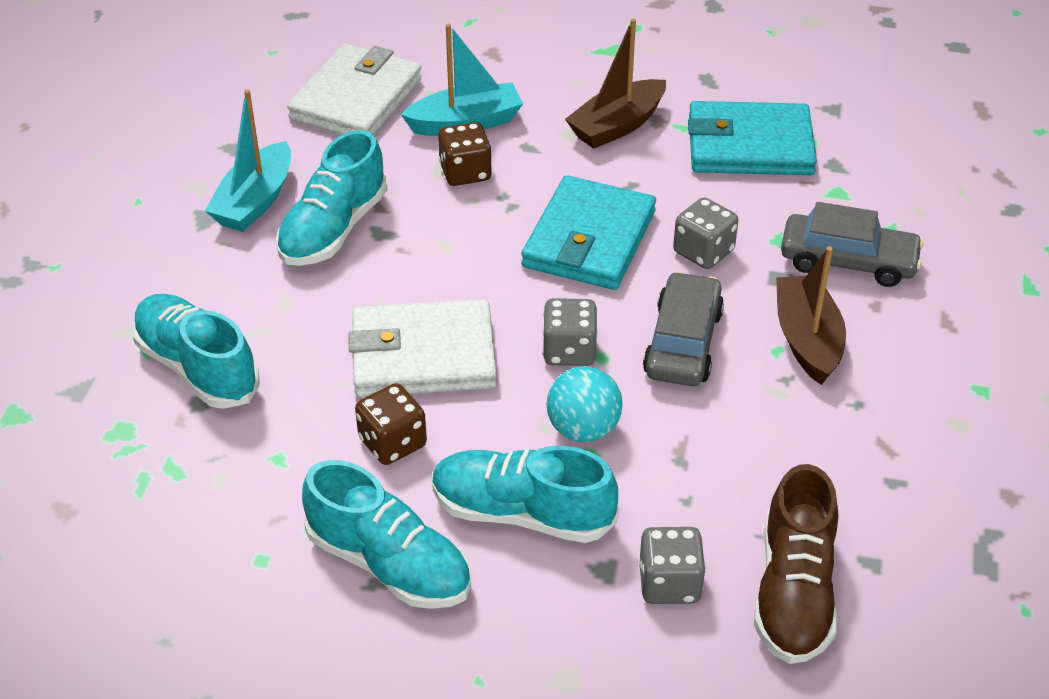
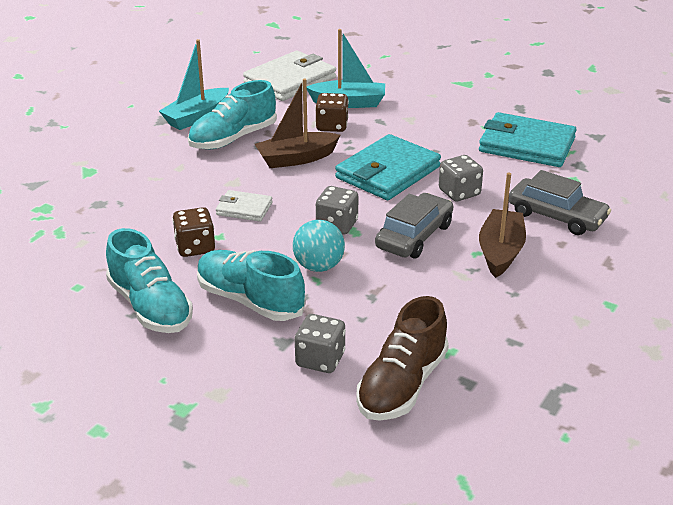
camera: 20 degrees right, 10 degrees down
turquoise shoe [132,294,260,409] -> none
white wallet [348,299,497,397] -> white wallet [216,190,273,222], size x0.52
brown boat [565,18,666,149] -> brown boat moved to [255,79,340,168]

